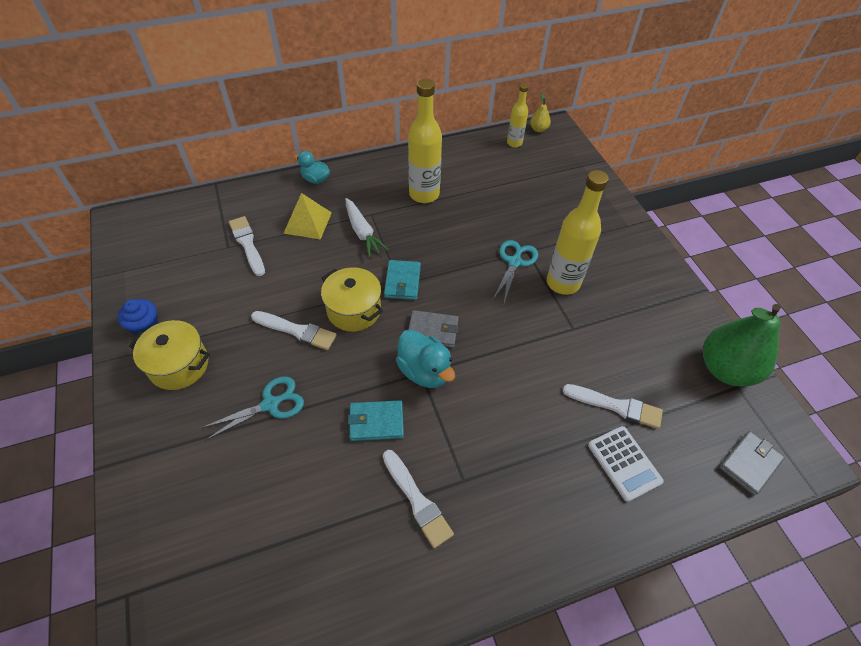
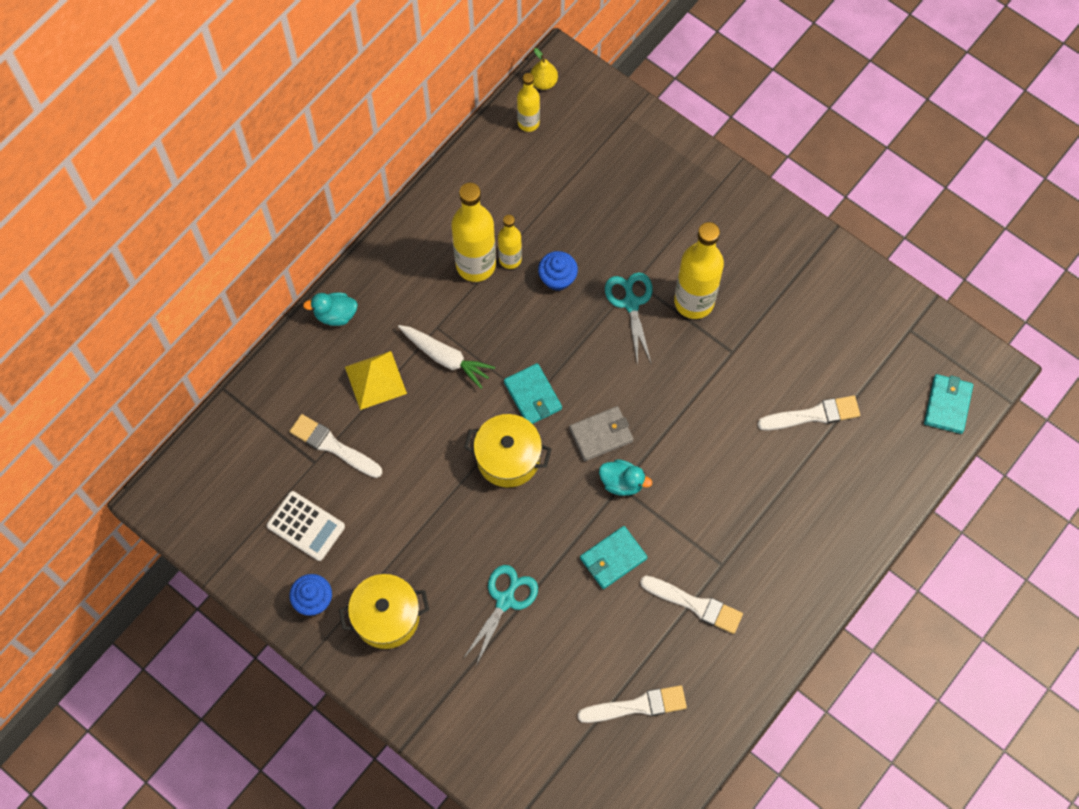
camera: 30 degrees left, 15 degrees up
white brush [251,311,337,350] -> white brush moved to [577,685,687,723]
turquoise duck [396,330,455,388] -> turquoise duck [599,459,652,496], size x0.66
white calculator [588,426,664,502] -> white calculator moved to [267,491,345,561]
green pear [703,304,781,387] -> none
grey wallet [719,431,785,496] -> turquoise wallet [924,374,973,434]
none -> yellow bottle [498,215,522,269]
none -> blue cupcake [538,251,578,291]

